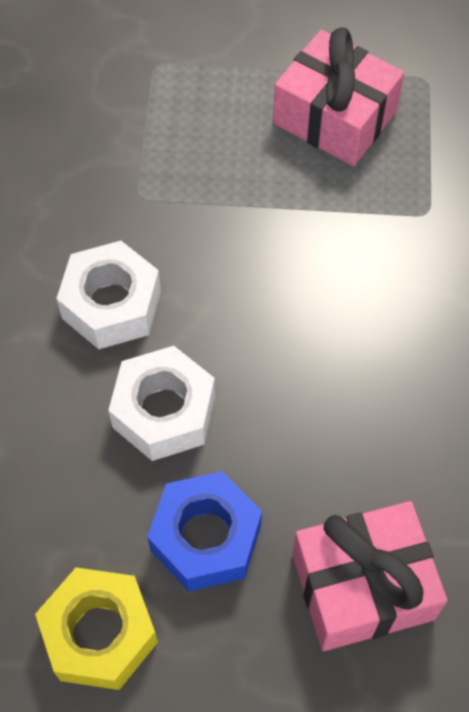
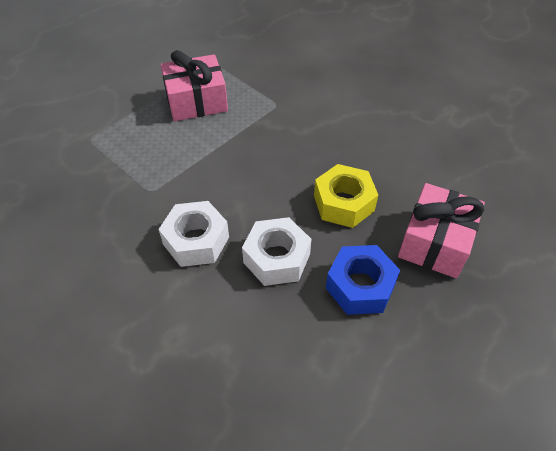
camera: 50 degrees left, 10 degrees down
yellow nut [35,567,158,690] -> yellow nut moved to [314,164,378,228]

